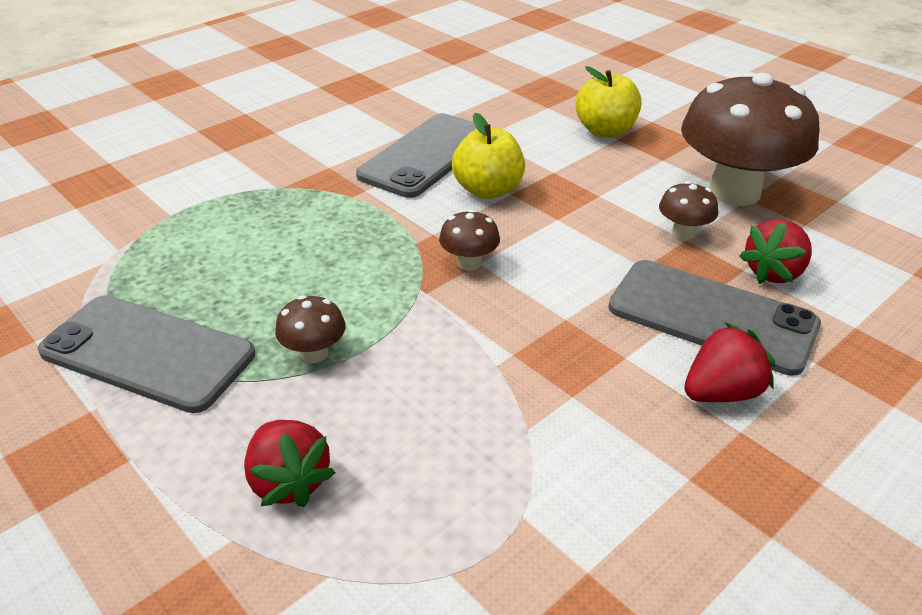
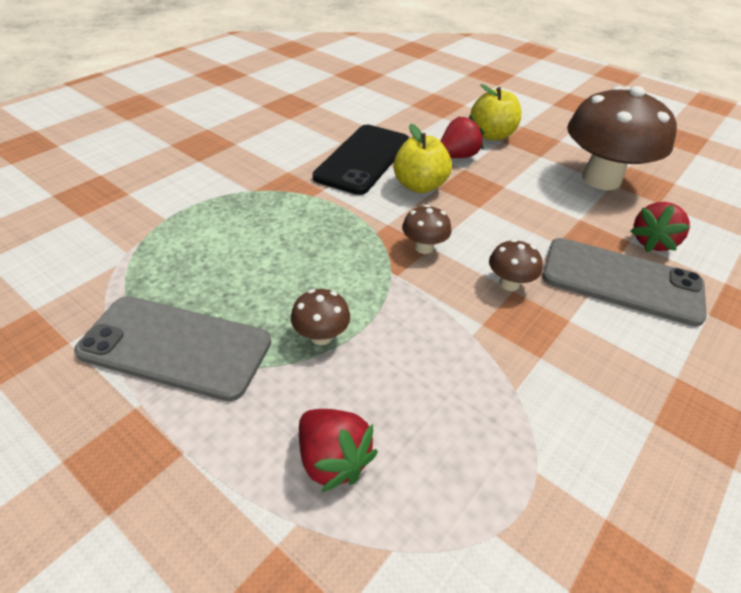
camera: 10 degrees left, 5 degrees up
grey phone [356,113,477,198] -> black phone [312,125,409,195]
brown mushroom [659,181,718,240] -> brown mushroom moved to [489,239,543,291]
red strawberry [684,322,775,402] -> red strawberry moved to [441,115,484,158]

